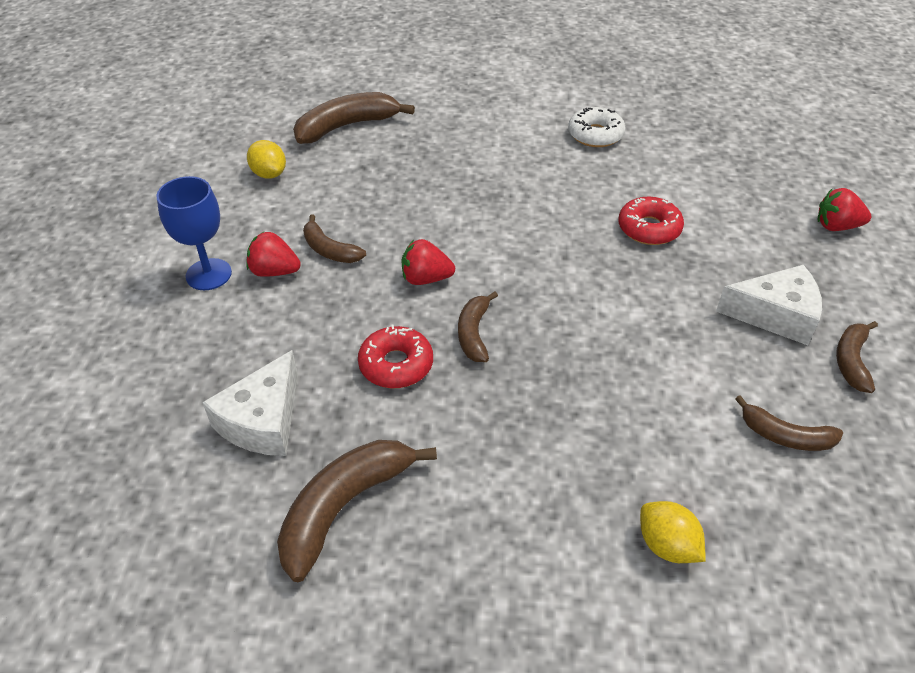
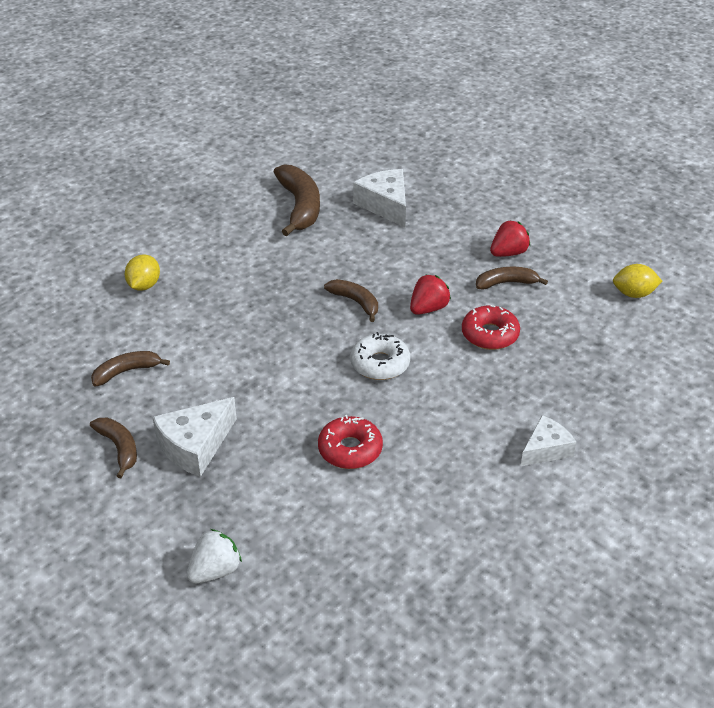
camera: 130 degrees right, 5 degrees down
blue goblet [156,176,232,290] -> none
brown banana [293,92,415,144] -> none
red donut [358,325,433,388] -> red donut moved to [462,305,520,350]
white donut [568,107,625,147] -> white donut moved to [351,332,410,380]
yellow lemon [640,501,706,563] -> yellow lemon turned 75 degrees counterclockwise [125,255,160,291]
red strawberry [818,188,872,231] -> white strawberry [187,529,242,583]
none -> white cheese [521,415,576,466]

